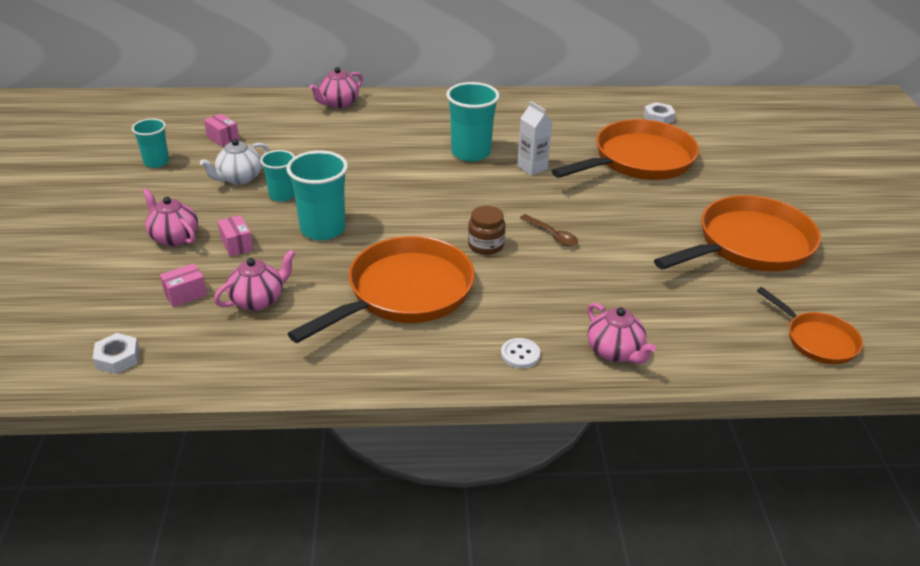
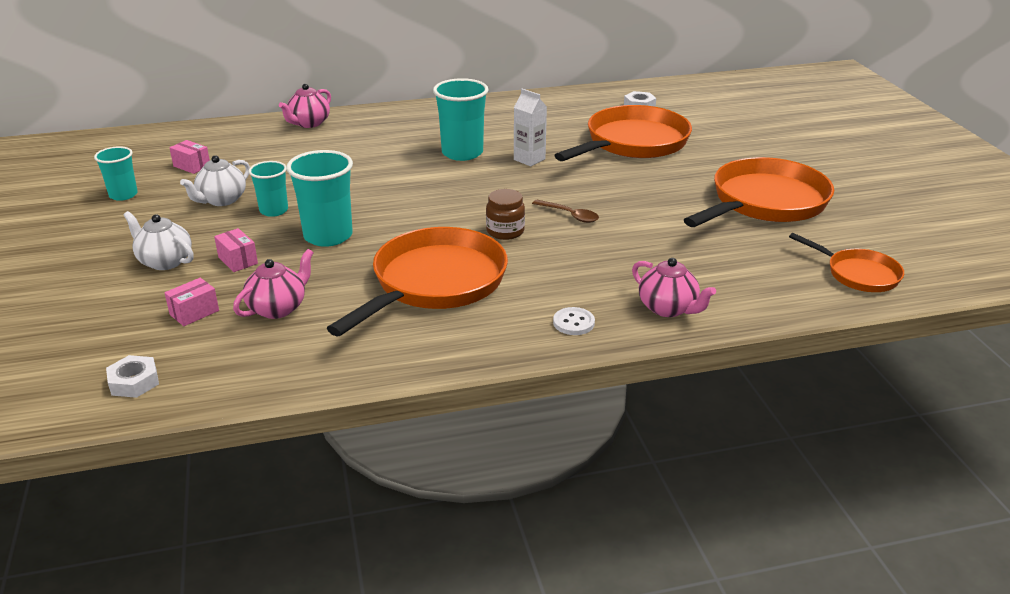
camera: 10 degrees left, 5 degrees down
pink teapot [143,188,198,246] -> white teapot [123,211,194,270]

